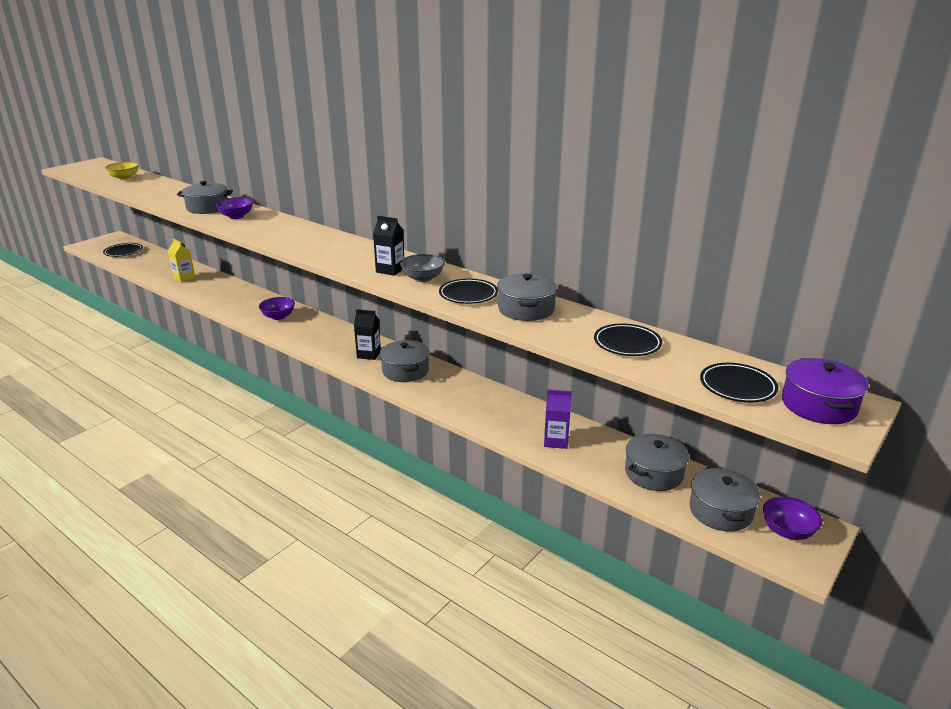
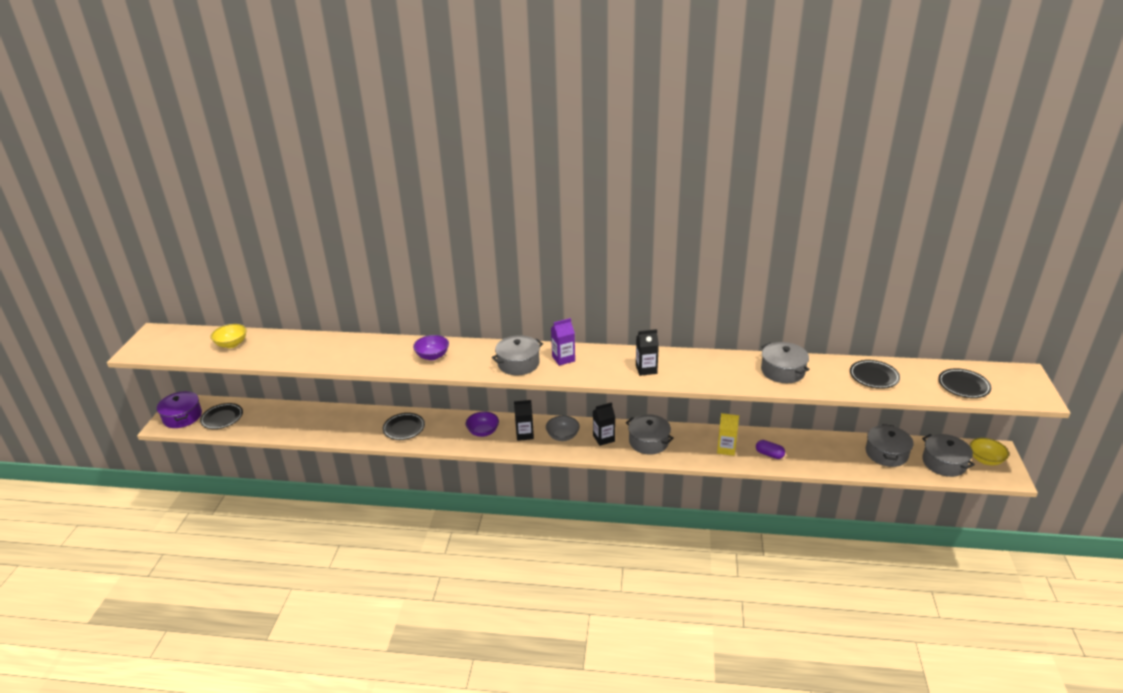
camera: 30 degrees left, 5 degrees up
yellow carton [168,238,196,283] -> yellow carton moved to [717,413,739,456]
grey pot [177,181,233,214] -> grey pot moved to [492,335,543,375]
grey bowl [400,254,445,282] -> grey bowl moved to [546,416,580,441]
black plate [439,279,498,304] -> black plate moved to [383,413,425,440]
purple carton [544,389,572,449] -> purple carton moved to [551,318,575,366]
purple bowl [763,496,822,540] -> yellow bowl [970,438,1009,465]
purple pot [782,358,869,424] -> purple pot moved to [157,391,202,428]
none -> black carton [514,400,534,441]
none -> purple capsule [756,440,785,459]

